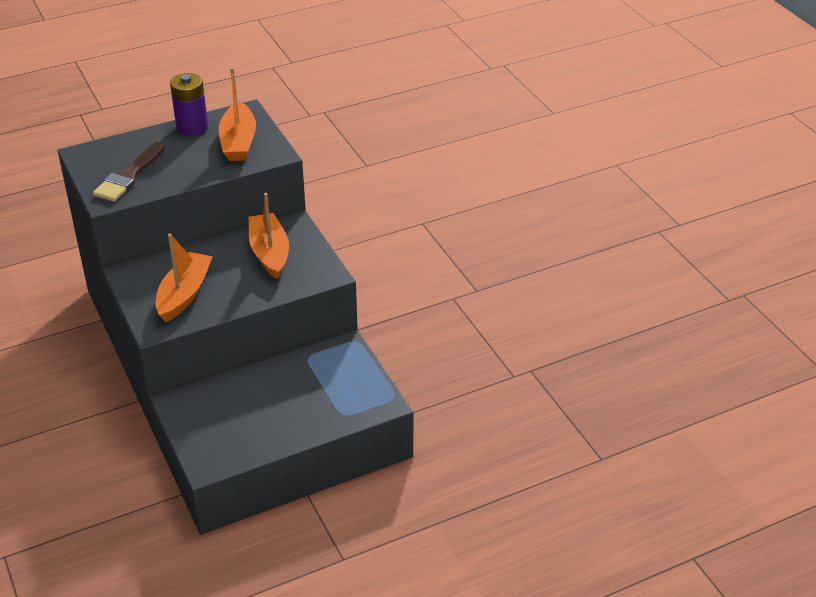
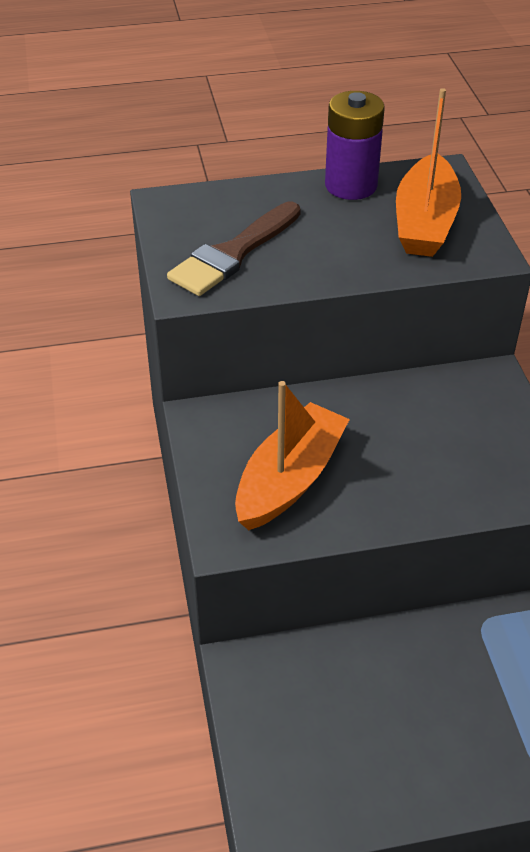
camera: 15 degrees right, 5 degrees up
orange boat [249,193,289,279] -> none

